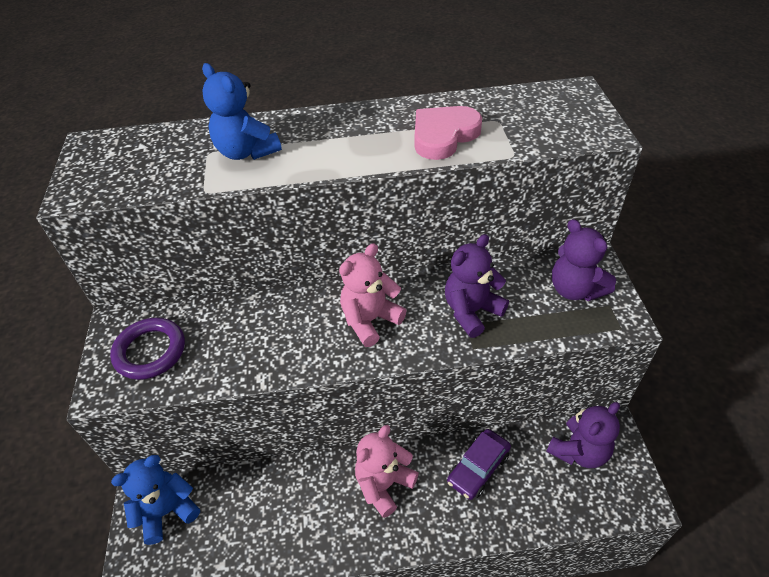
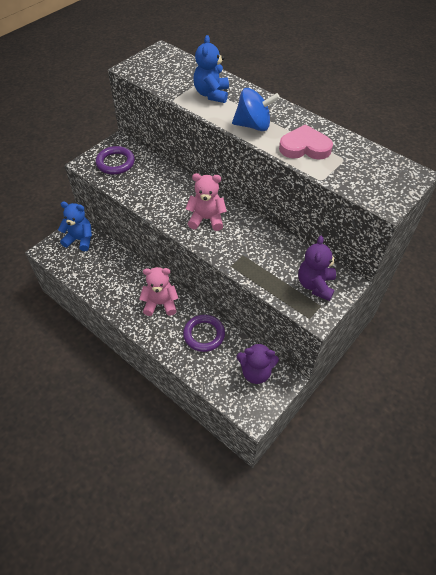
camera: 45 degrees right, 5 degrees up
purple teddy bear [445,234,509,338] -> none
purple car [447,429,511,500] -> purple ring [183,315,225,352]
none -> blue spinning top [232,88,280,131]

